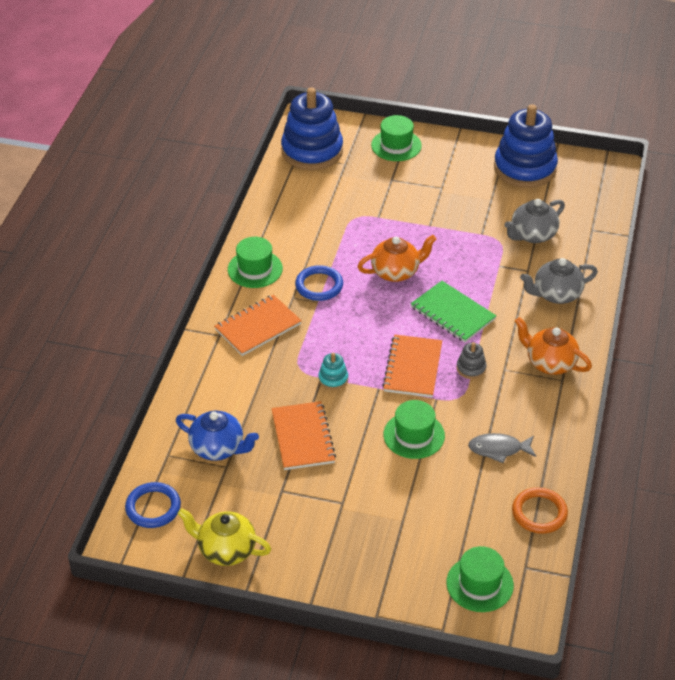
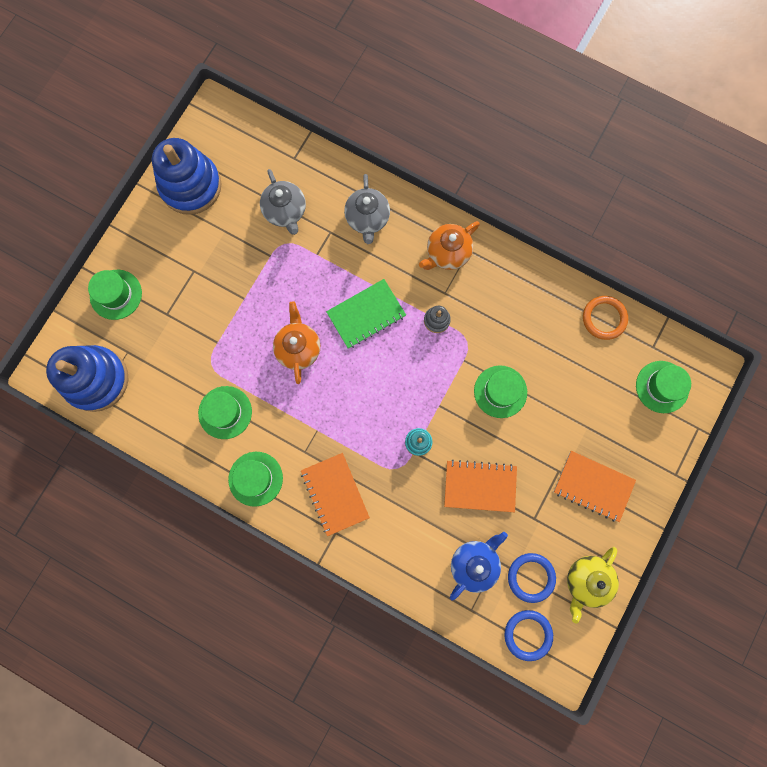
camera: 75 degrees left, 35 degrees up
blue ring [295,265,343,301] -> blue ring moved to [508,553,556,603]
orange notebook [382,335,442,397] -> orange notebook moved to [554,451,636,522]
grey fish [468,433,536,463] -> none
none -> green hat [198,386,252,439]

